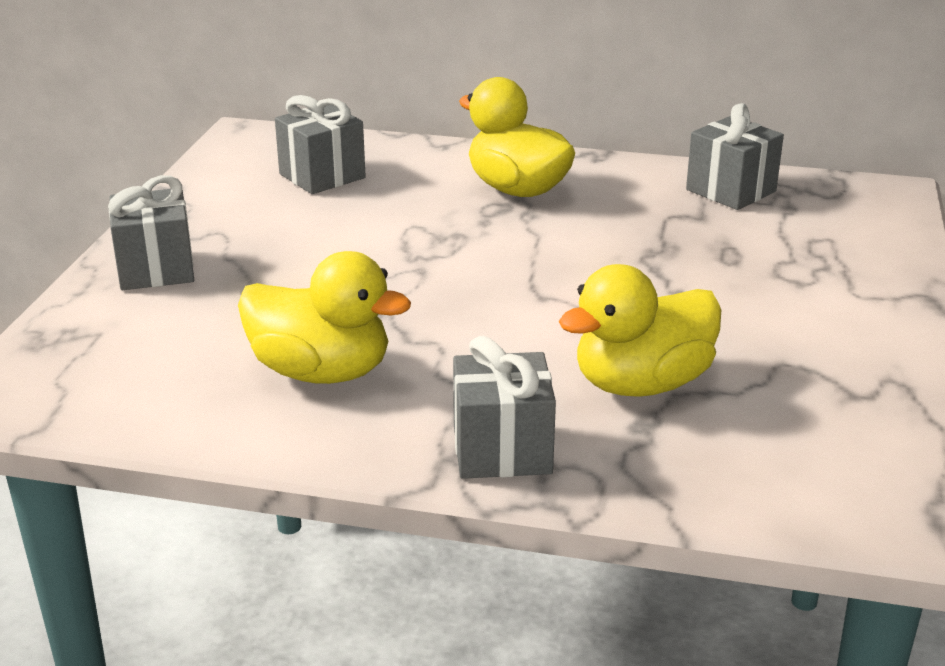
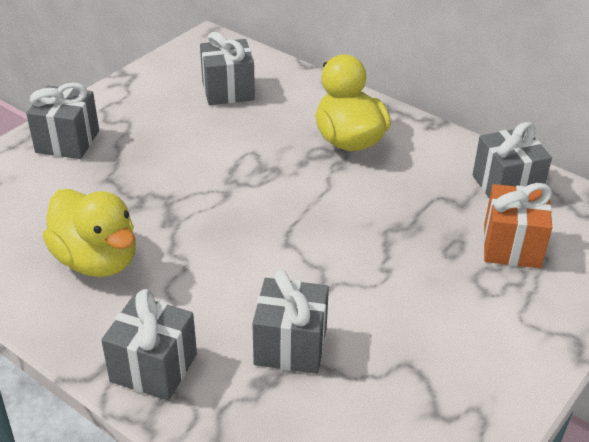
camera: 25 degrees right, 10 degrees up
yellow duck [559,264,721,397] -> grey gift [252,270,329,374]
none -> orange gift [483,183,552,268]

